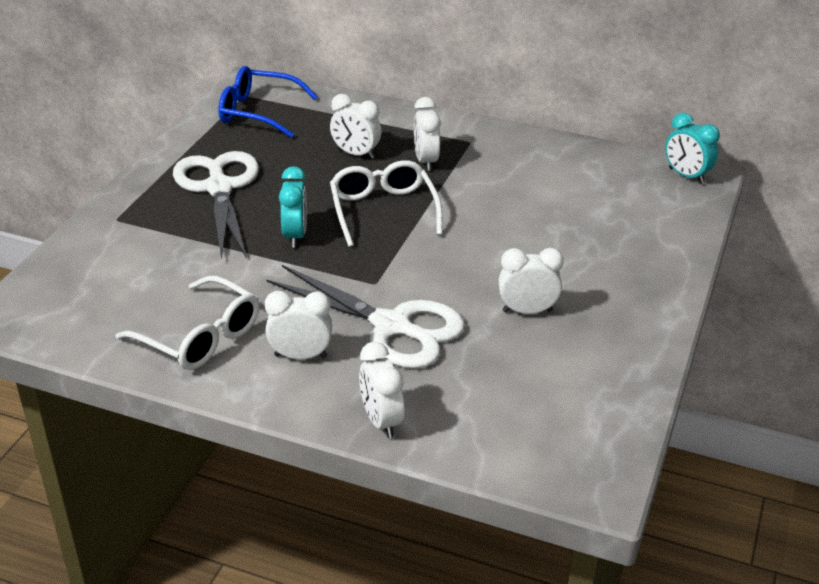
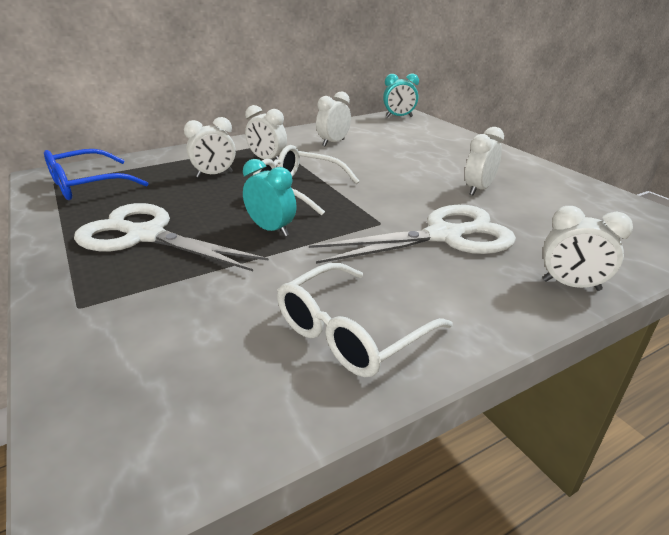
camera: 50 degrees left, 5 degrees down
white glasses [116,276,259,370] -> white glasses turned 150 degrees clockwise [277,263,453,377]
white clock [265,291,332,359] -> white clock moved to [316,91,351,147]

